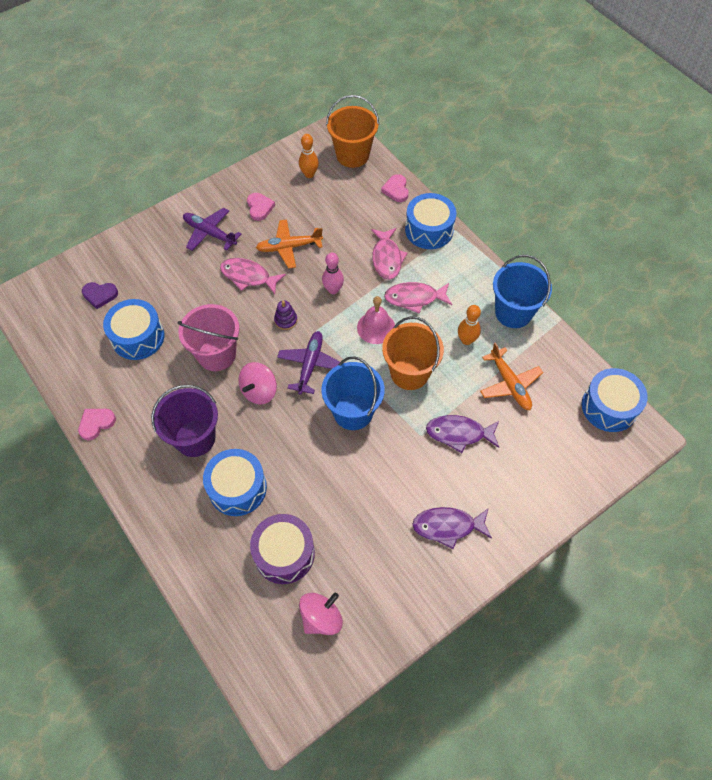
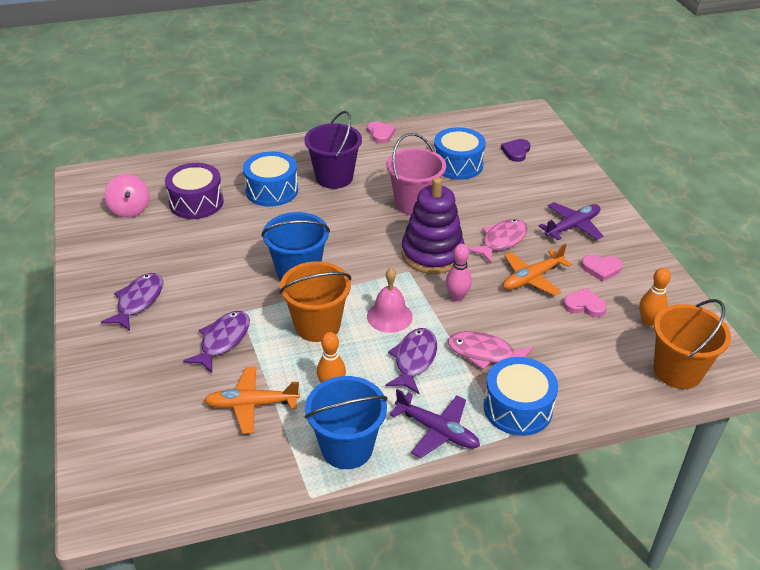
camera: 110 degrees right, 20 degrees down
pink spinning top [239,362,277,404] -> none
orange plane [256,219,323,269] -> orange plane turned 135 degrees counterclockwise [503,243,572,296]
purple stacking toy [274,300,297,330] -> purple stacking toy [401,177,464,274], size x2.46
purple plane [277,331,340,395] -> purple plane moved to [390,389,480,458]
pink heart [381,174,409,202] -> pink heart moved to [563,288,607,317]
pink fish [384,282,452,313] -> purple fish [386,328,437,394]
blue drum [582,368,648,432] -> none

